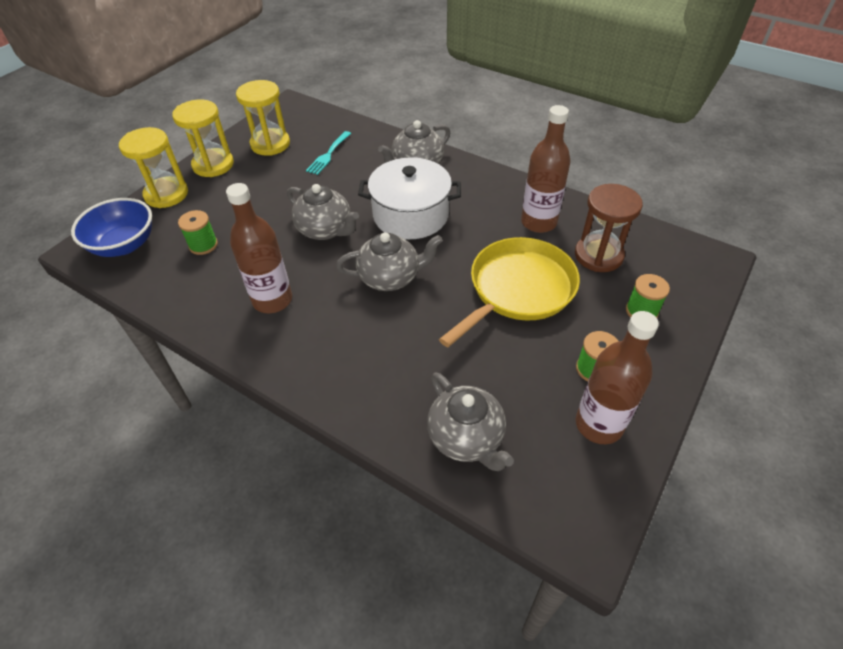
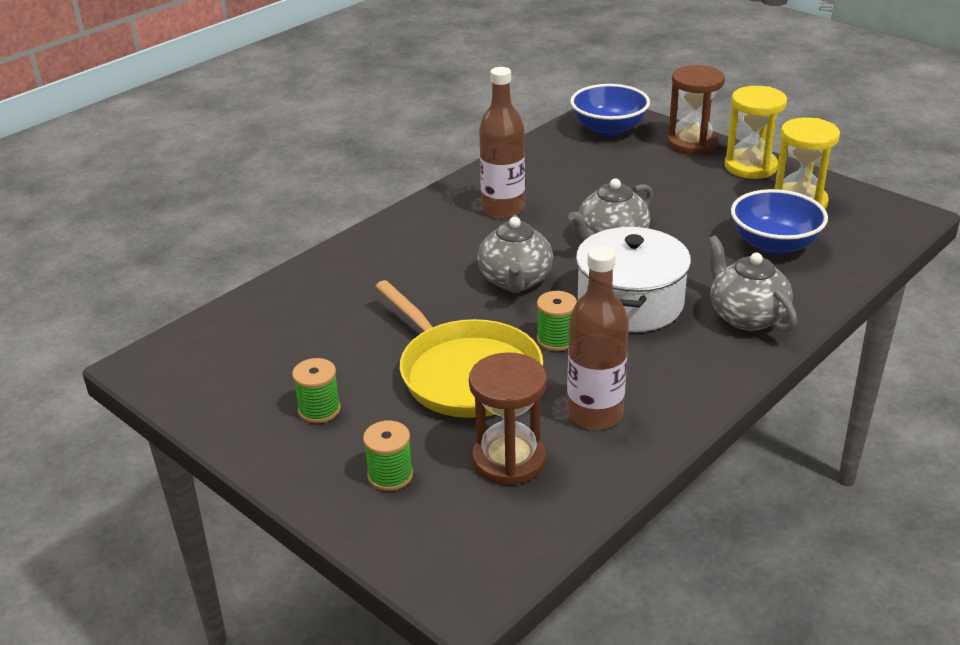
camera: 100 degrees right, 15 degrees down
yellow hourglass [119,127,188,208] -> brown hourglass [667,65,725,155]
green spool [178,210,218,255] -> green spool moved to [537,291,577,351]
turquoise fork [306,131,351,175] -> blue bowl [731,189,828,255]
grey teapot [427,372,514,471] -> none
brown bottle [576,311,659,444] -> none

